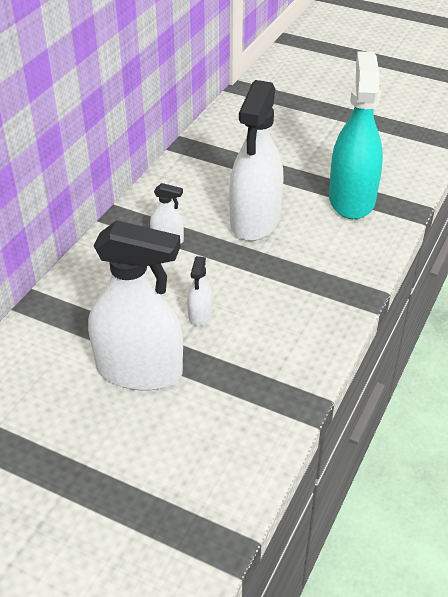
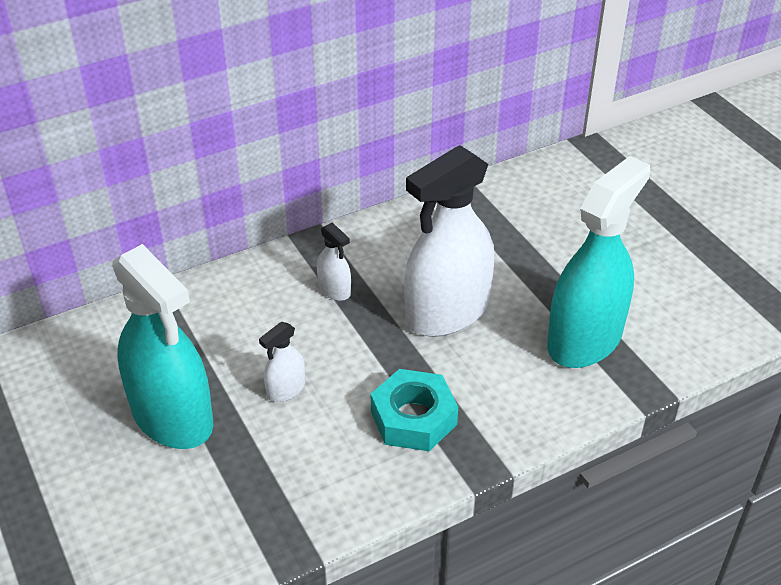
camera: 35 degrees right, 0 degrees up
white spray bottle [88,220,183,391] -> turquoise spray bottle [112,244,214,449]
none -> turquoise nut [371,369,458,451]

